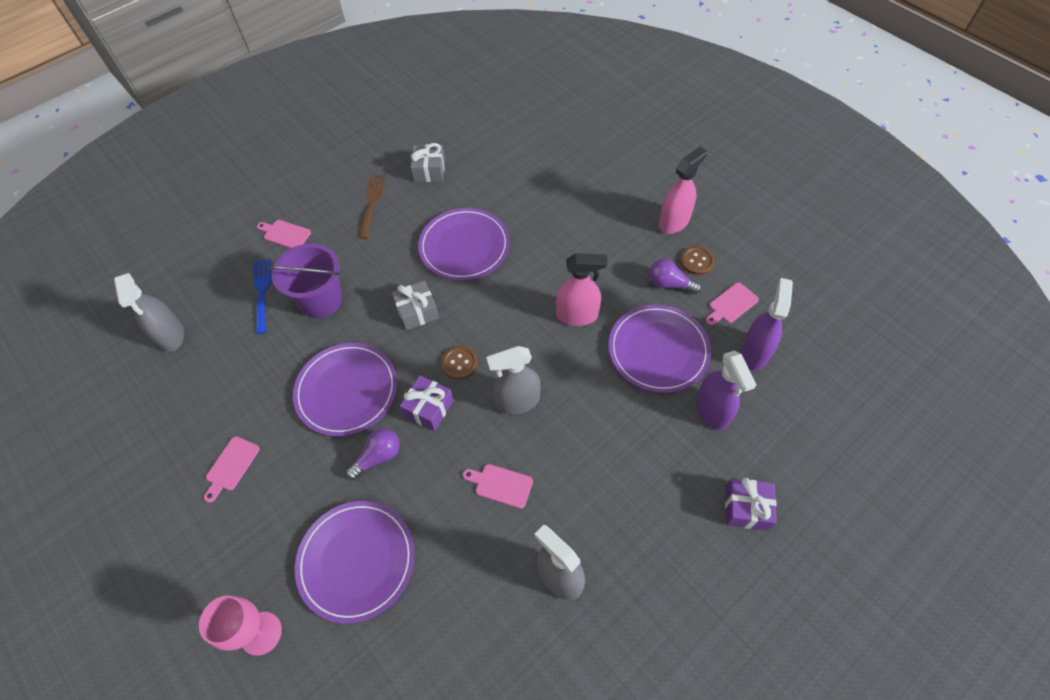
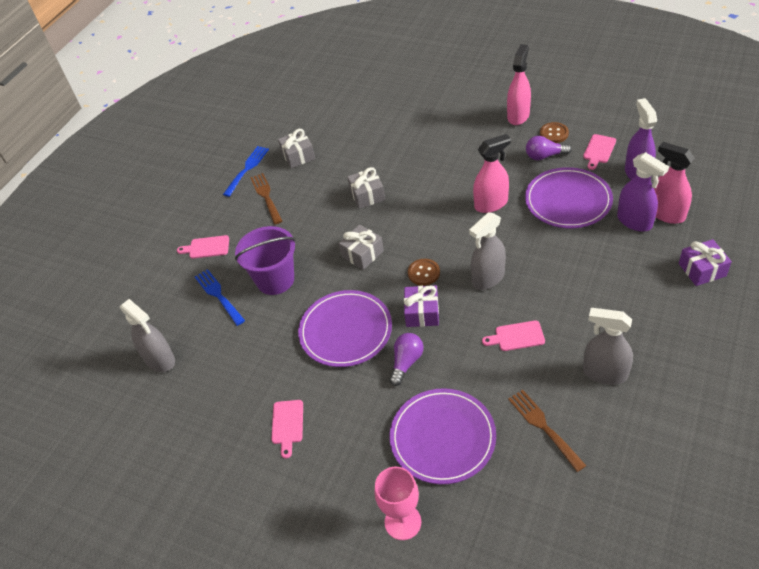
camera: 20 degrees left, 10 degrees down
purple plate [418,208,510,281] -> grey gift [347,167,385,209]
none -> blue fork [223,146,269,197]
none -> brown fork [508,390,586,472]
none -> pink spray bottle [654,142,695,224]

